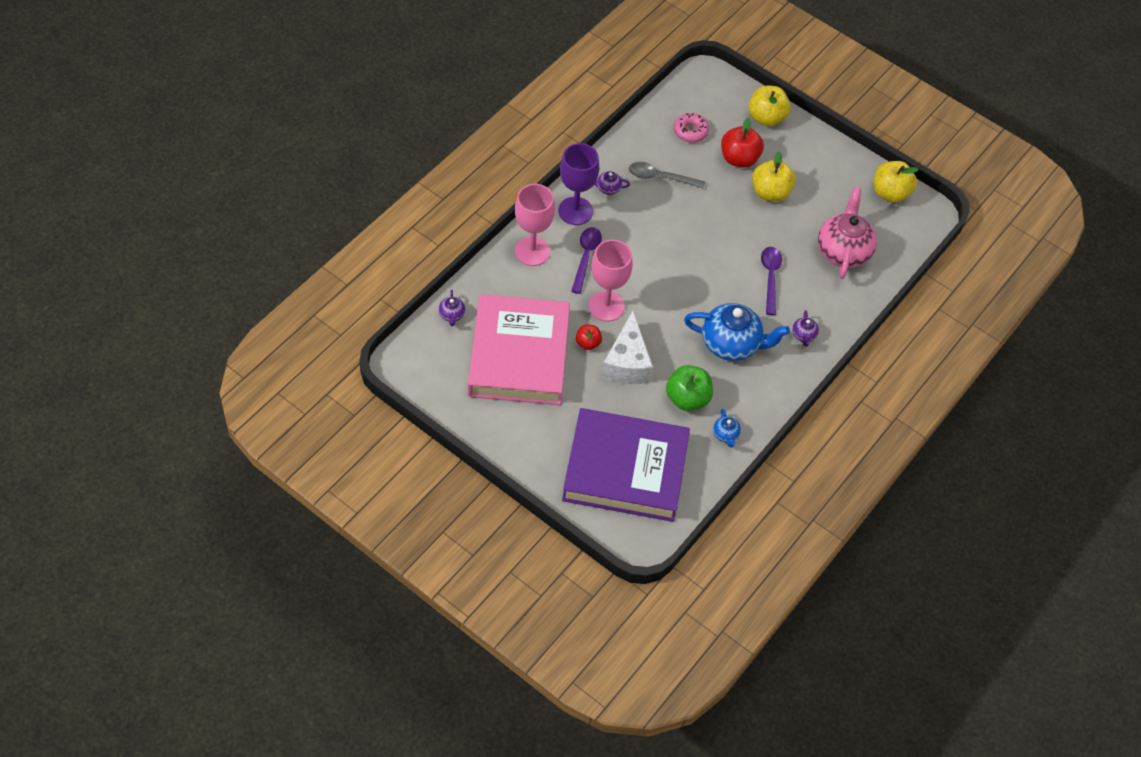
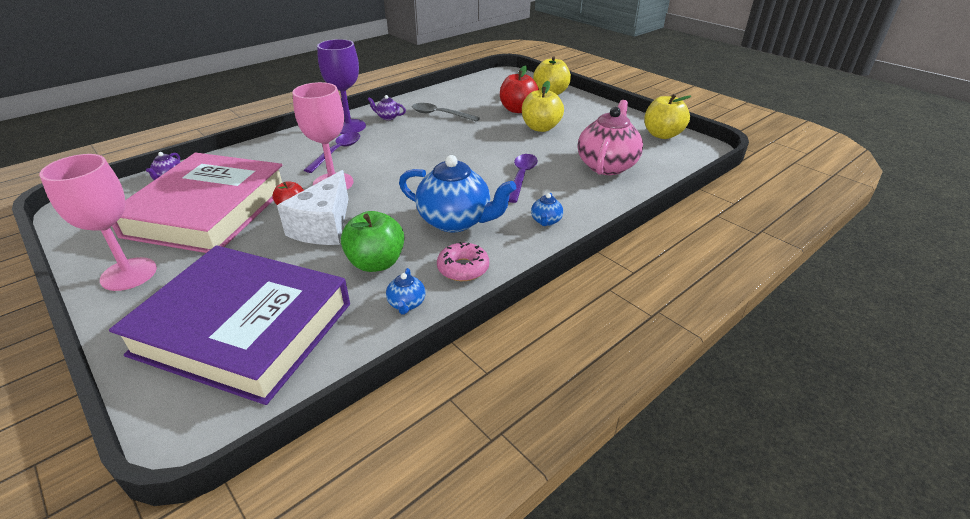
camera: 15 degrees right, 20 degrees down
pink goblet [515,184,555,266] -> pink goblet moved to [39,154,157,291]
pink donut [674,113,709,143] -> pink donut moved to [437,242,489,281]
purple teapot [792,310,819,347] -> blue teapot [531,193,563,226]

